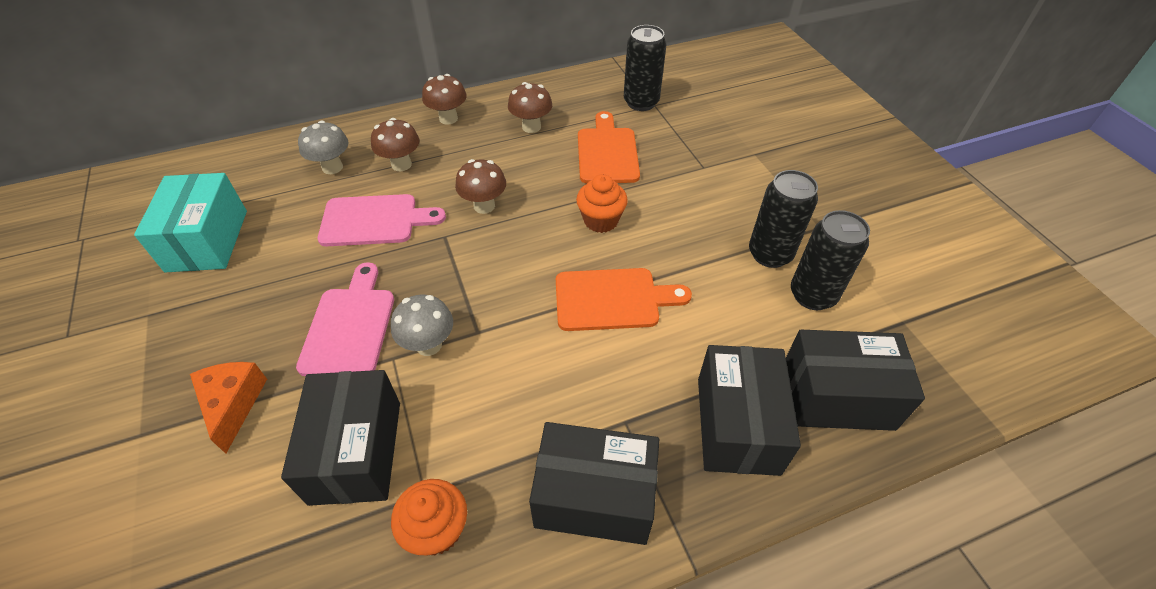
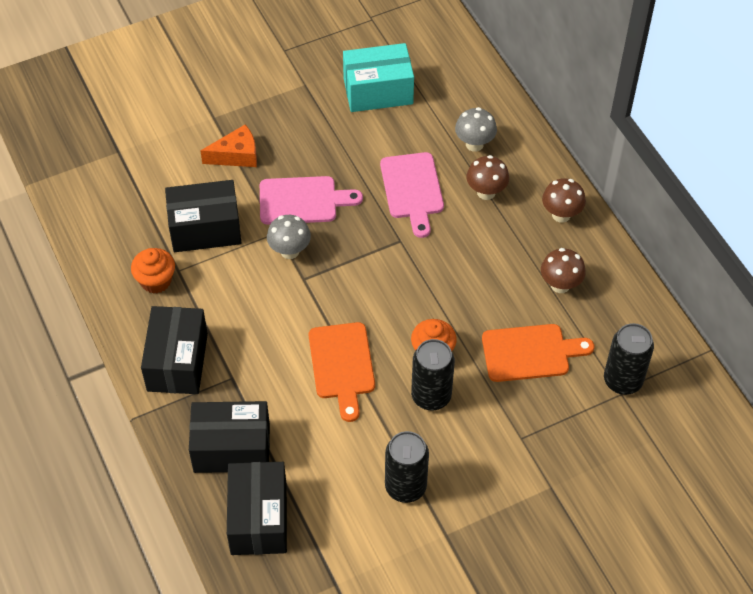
camera: 85 degrees right, 5 degrees up
brown mushroom [455,159,506,214] -> none
black can [791,210,870,310] -> black can moved to [411,339,455,410]

